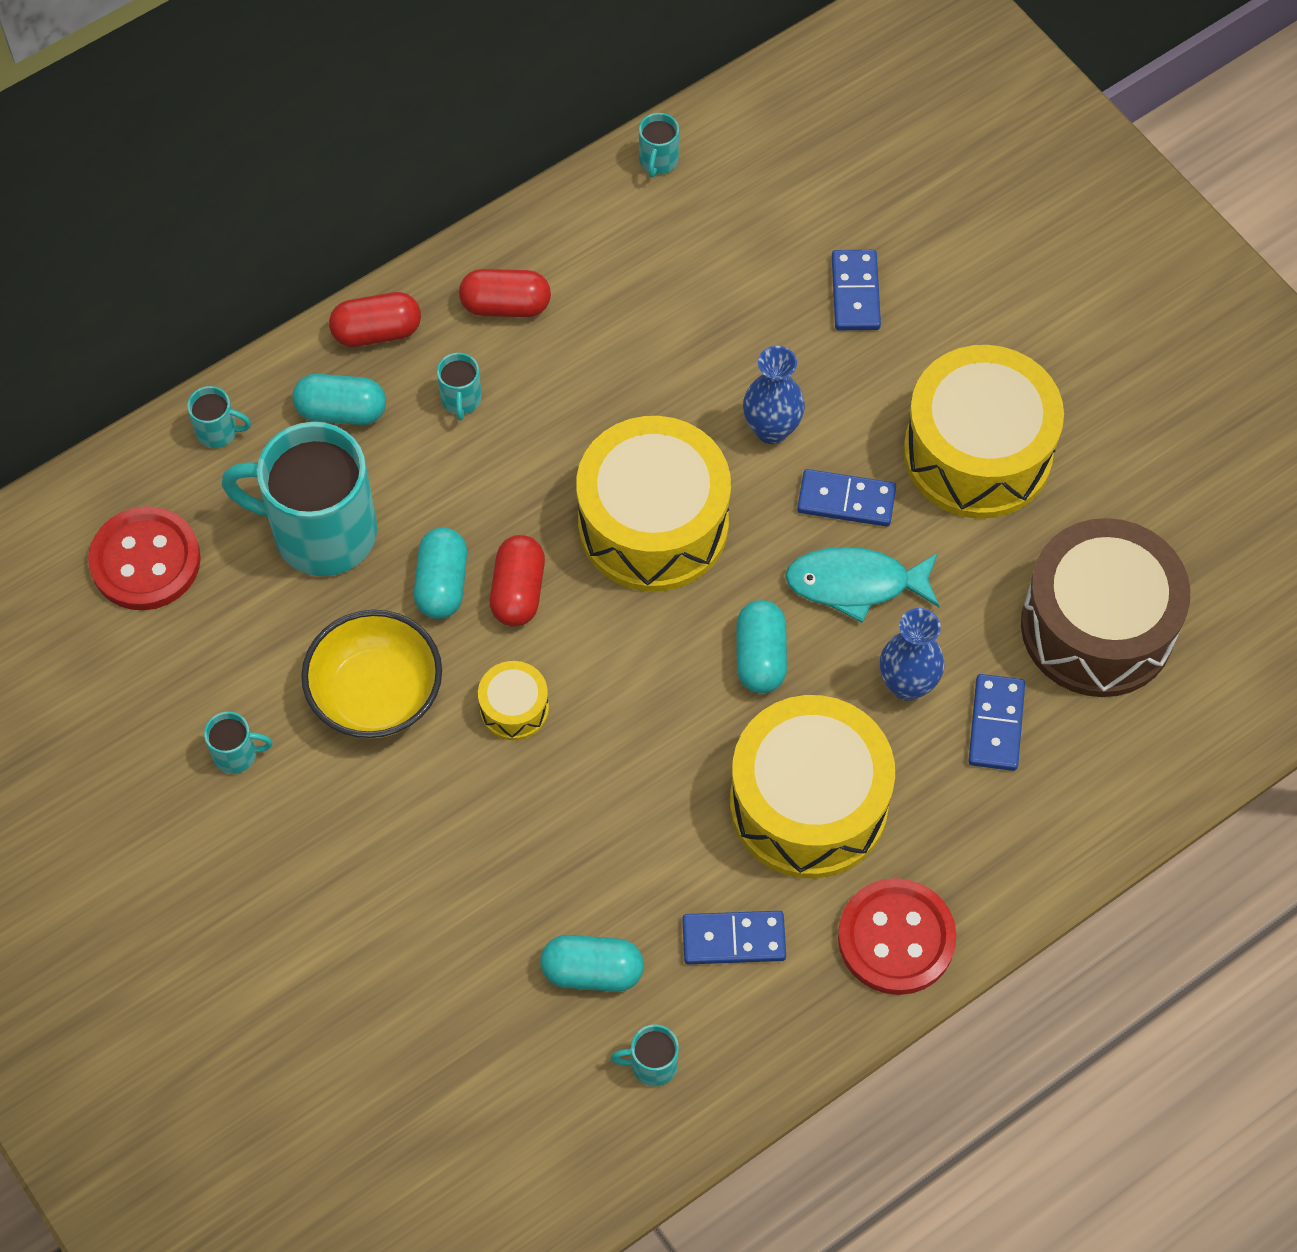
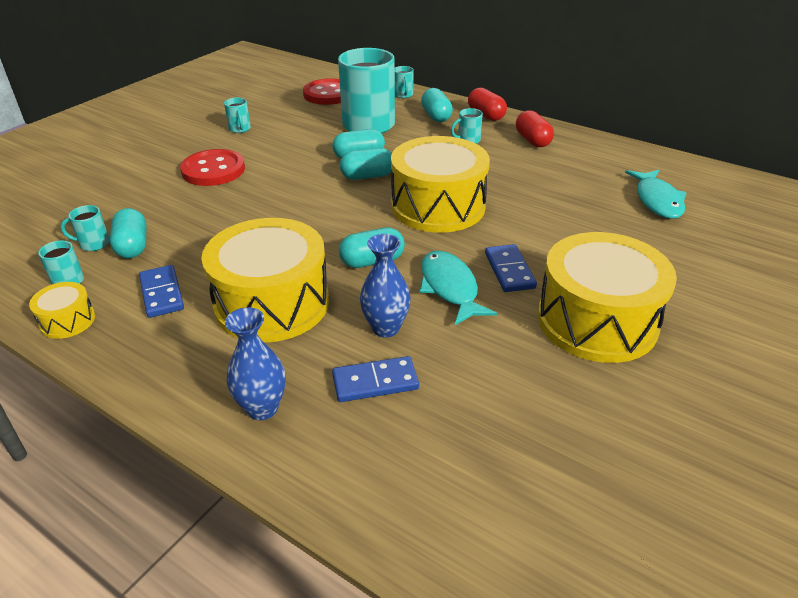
camera: 70 degrees right, 25 degrees down
yellow bowl [301,610,442,739] -> none
yellow drum [478,661,549,740] -> yellow drum moved to [29,282,95,339]
red capsule [490,535,545,626] -> turquoise capsule [340,148,392,180]
turquoise mug [639,113,679,178] -> turquoise mug moved to [60,205,110,251]
blue vase [743,346,805,444] -> blue vase moved to [225,307,286,420]
blue domino [832,250,881,330] -> none
red button [838,878,957,995] -> red button moved to [180,149,245,186]
brown drum [1021,518,1191,697] -> none
none -> turquoise fish [625,170,687,219]

